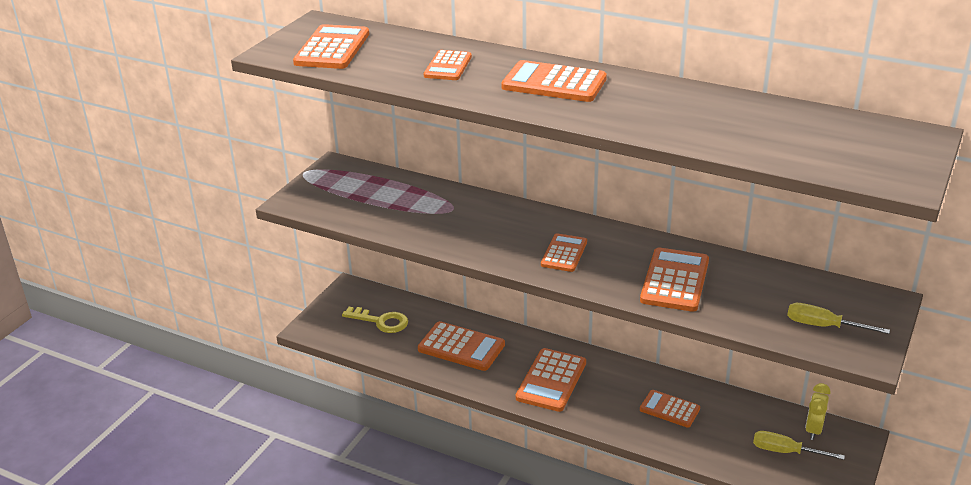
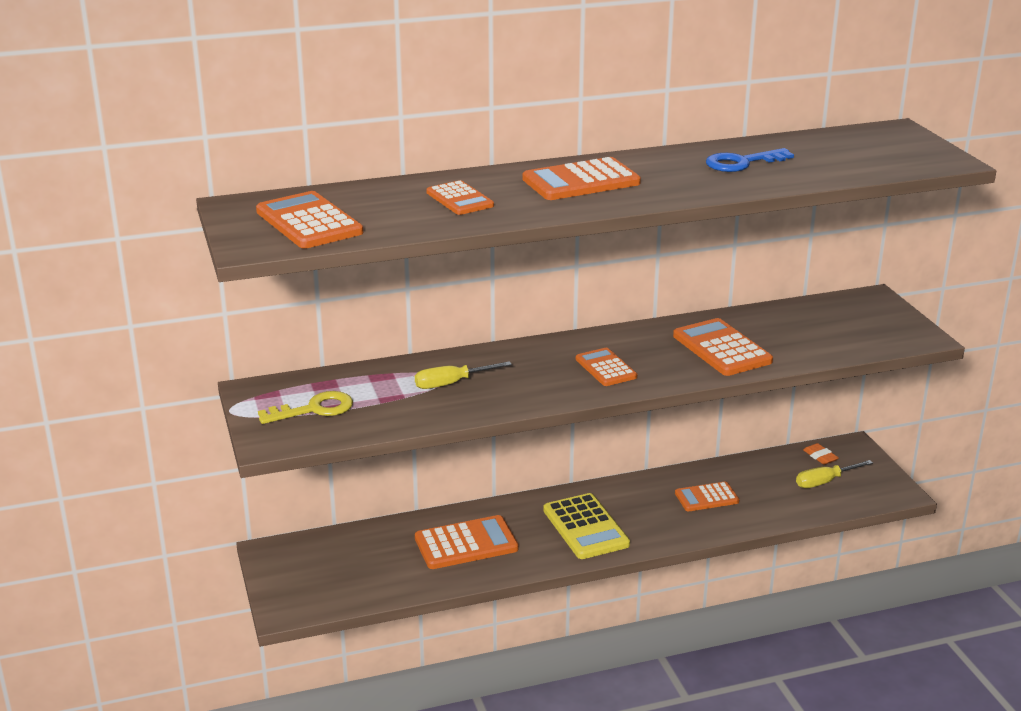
camera: 45 degrees left, 5 degrees down
yellow key [342,307,408,333] -> yellow key moved to [258,391,353,424]
orange calculator [516,348,586,412] -> yellow calculator [543,493,630,559]
yellow screwdriver [787,303,890,334] -> yellow screwdriver moved to [415,361,512,389]
yellow clock [805,383,831,440] -> orange eraser [803,443,839,465]
none -> blue key [706,148,794,172]

